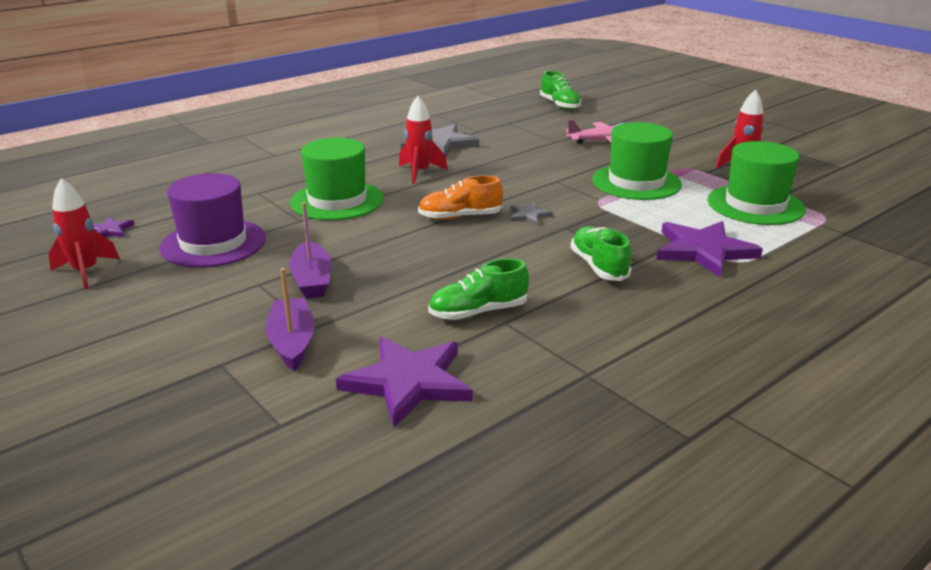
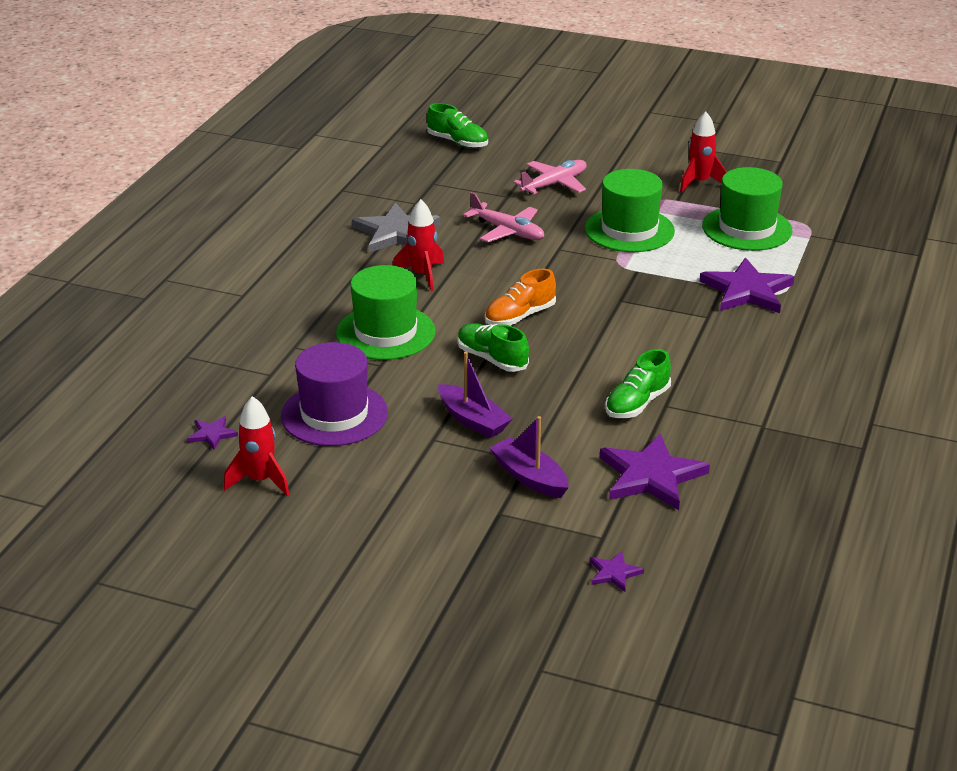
camera: 30 degrees left, 5 degrees up
grey star [510,203,553,225] -> none
green shoe [571,226,631,281] -> green shoe moved to [457,323,529,372]
none -> pink plane [463,192,544,242]
none -> purple star [590,551,644,592]

